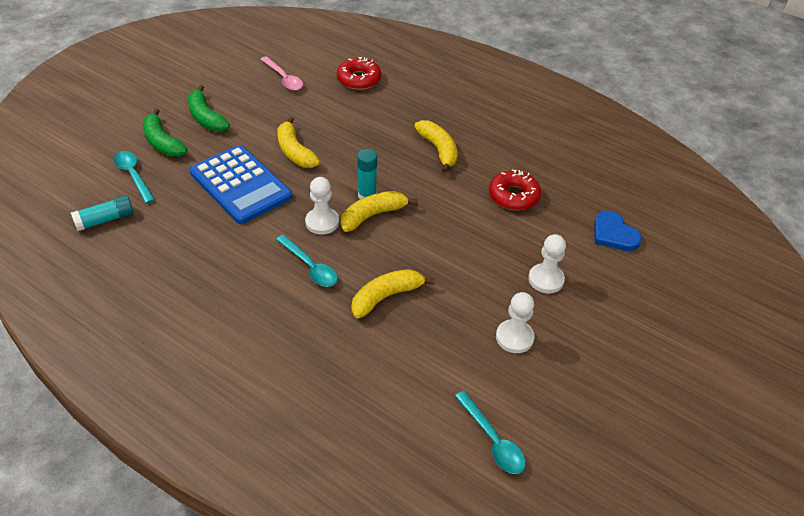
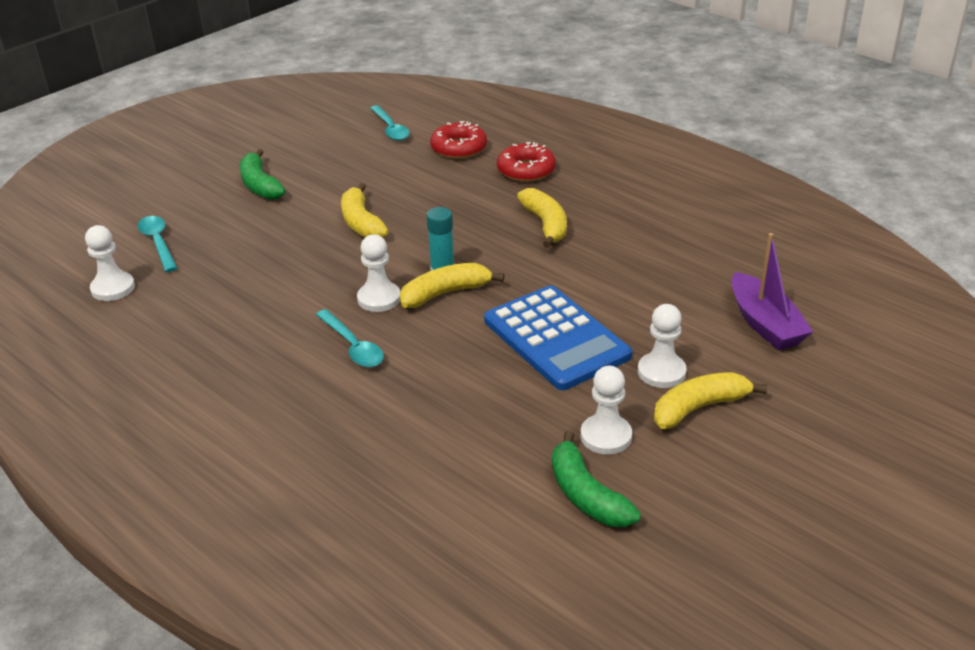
camera: 10 degrees right, 10 degrees down
turquoise glue stick [71,195,134,231] -> white pawn [85,225,135,301]
green banana [143,108,188,157] -> green banana moved to [552,430,641,527]
blue calculator [189,145,292,224] -> blue calculator moved to [484,286,632,390]
pink spoon [260,56,303,91] -> none
yellow banana [352,269,435,318] -> yellow banana moved to [654,372,767,429]
turquoise spoon [455,391,526,474] -> turquoise spoon moved to [370,105,410,141]
red donut [489,170,541,210] -> red donut moved to [497,142,556,182]
blue heart [594,211,642,251] -> purple boat [732,233,813,350]

